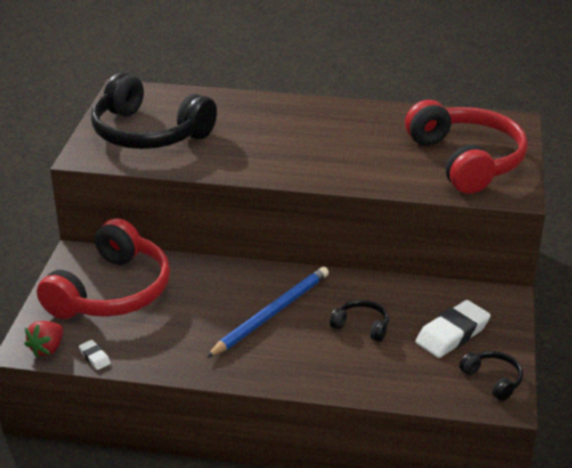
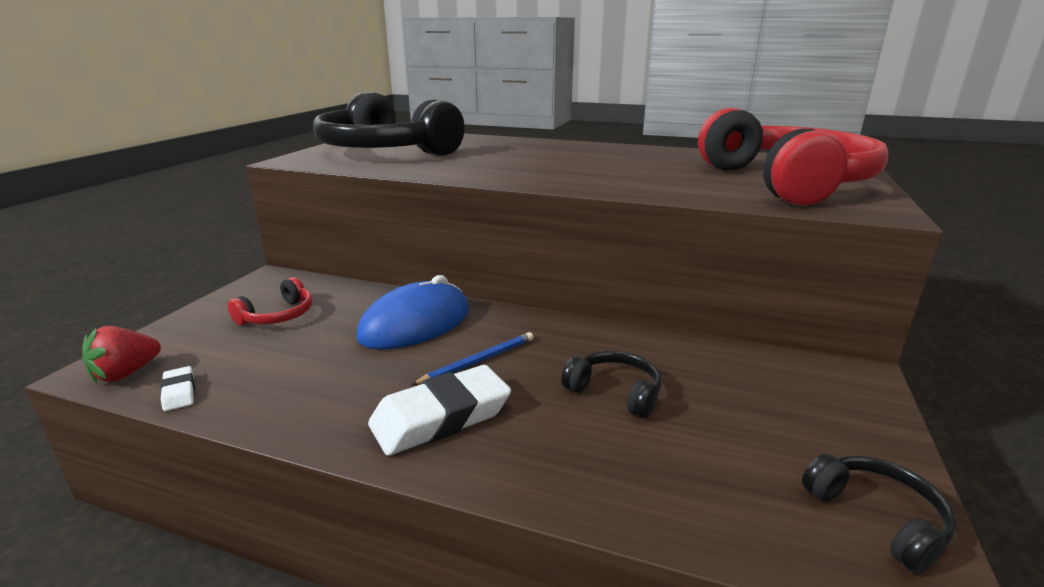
camera: 10 degrees right, 10 degrees down
red headphones [37,218,170,319] -> red headphones [228,277,312,325], size x0.43
blue pencil [206,267,329,358] -> blue pencil [412,332,533,385], size x0.53
white eraser [416,300,491,358] -> white eraser moved to [368,365,511,456]
none -> blue mouse [356,275,469,349]

